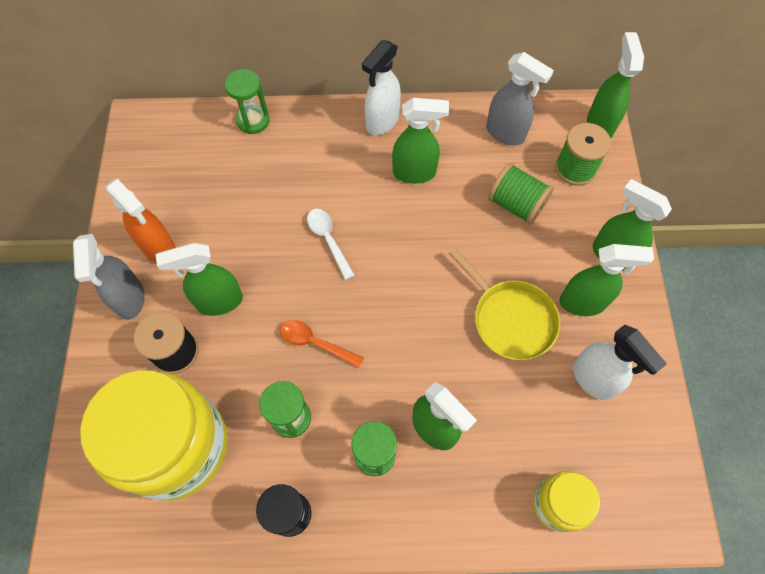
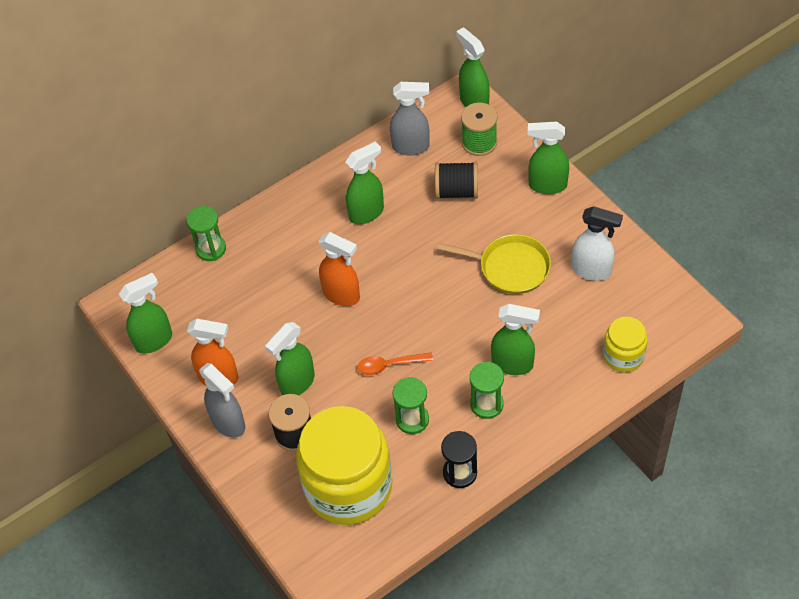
camera: 30 degrees left, 10 degrees down
white spoon [307,209,355,280] -> orange spray bottle [319,232,360,306]
white spray bottle [362,40,401,135] -> none
green spool [488,163,554,225] -> black spool [435,162,478,199]
green spray bottle [559,244,654,316] -> green spray bottle moved to [119,273,172,354]

